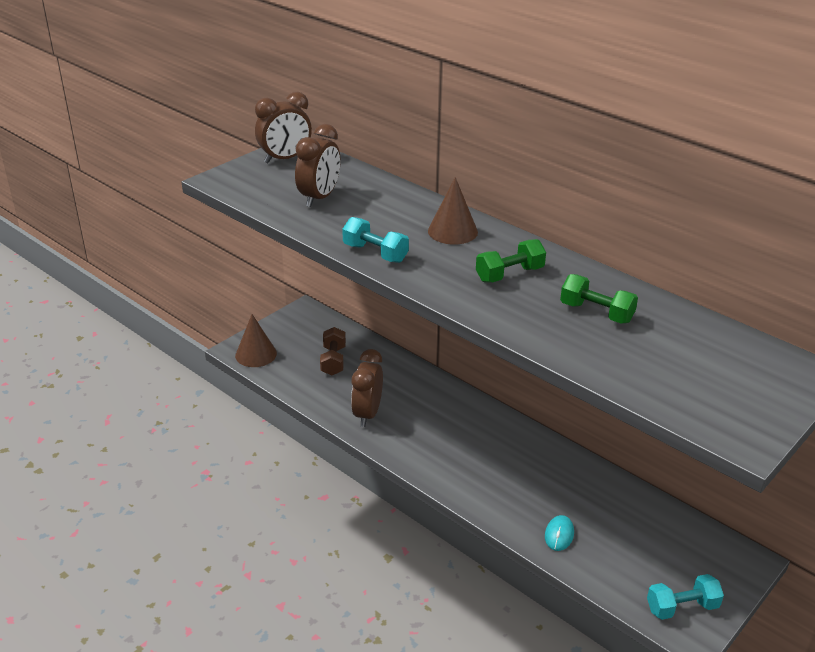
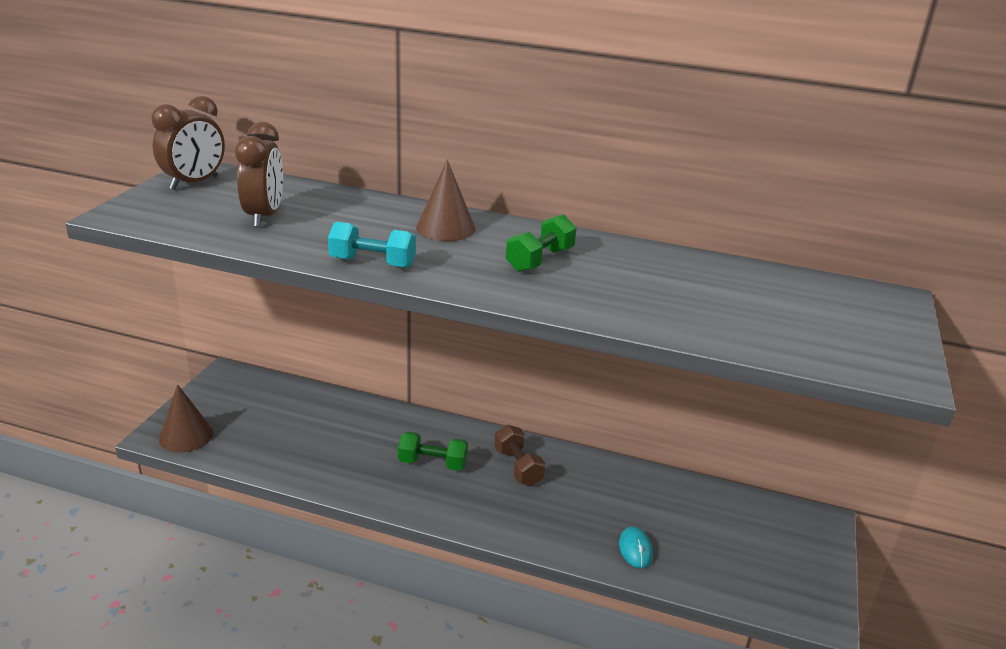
camera: 25 degrees left, 5 degrees down
brown dumbbell [320,327,346,376] -> brown dumbbell moved to [494,425,546,486]
brown clock [351,349,383,427] -> none
green dumbbell [560,274,638,324] -> green dumbbell moved to [398,432,468,471]
turquoise dumbbell [647,574,724,620] -> none

